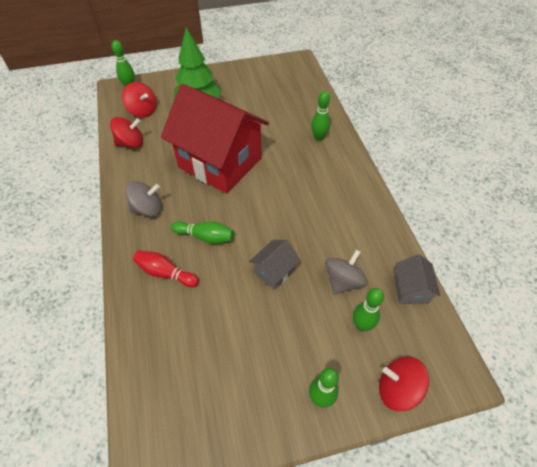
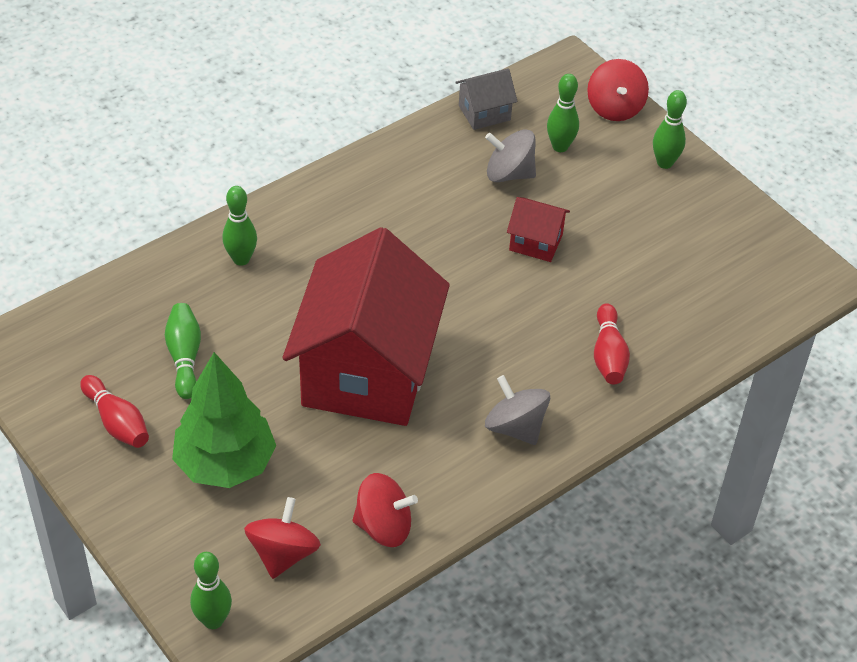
camera: 115 degrees left, 5 degrees down
red spinning top [110,117,143,148] -> red spinning top turned 135 degrees clockwise [352,473,418,547]
green bowling pin [171,221,234,244] -> green bowling pin moved to [165,303,201,399]
grey house [249,240,300,290] -> red house [507,197,570,262]
none -> red bowling pin [80,375,149,448]

